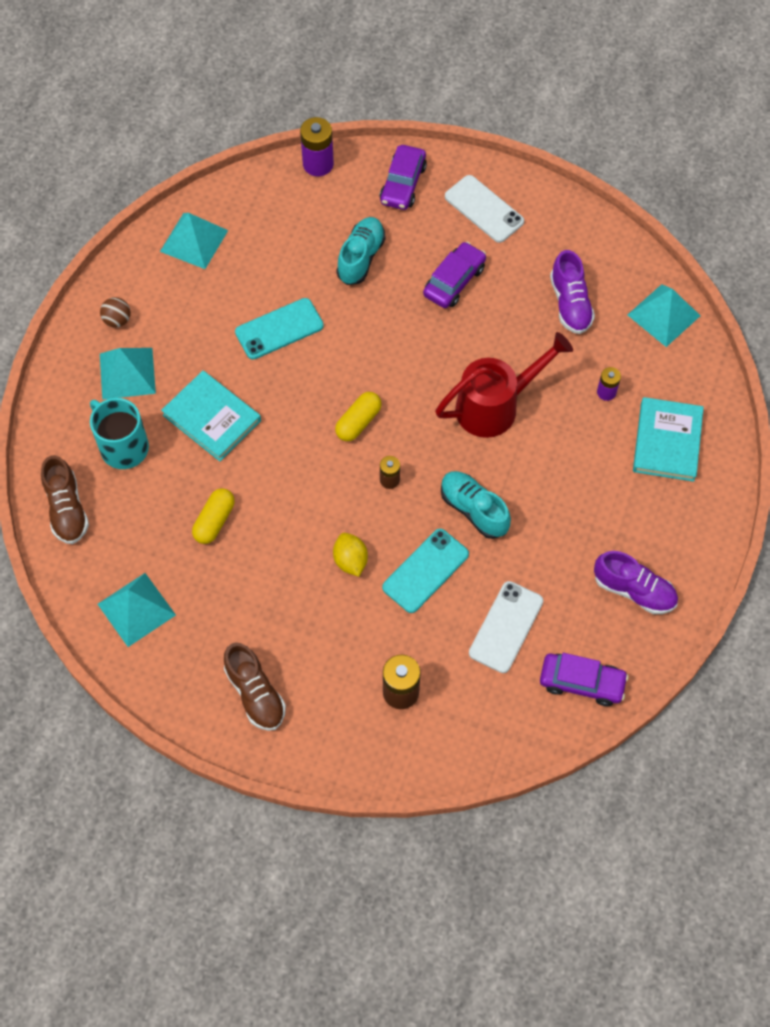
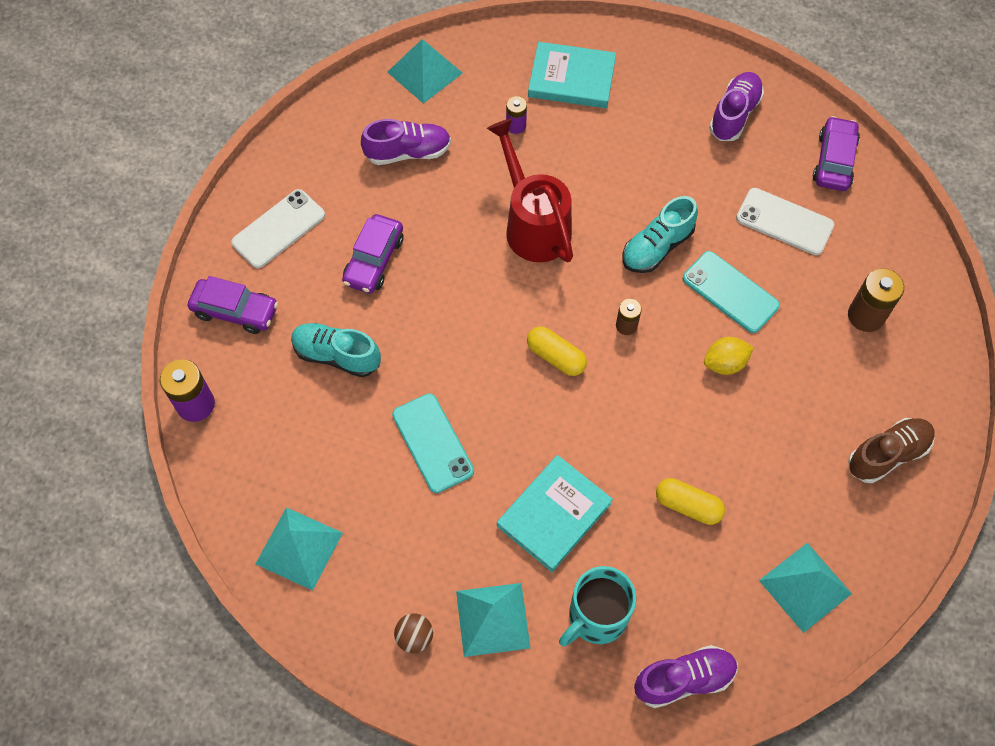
camera: 90 degrees left, 0 degrees up
brown shoe [41,455,89,544] -> purple shoe [634,645,738,708]
purple car [423,242,486,308] -> purple car turned 105 degrees counterclockwise [342,214,403,293]

